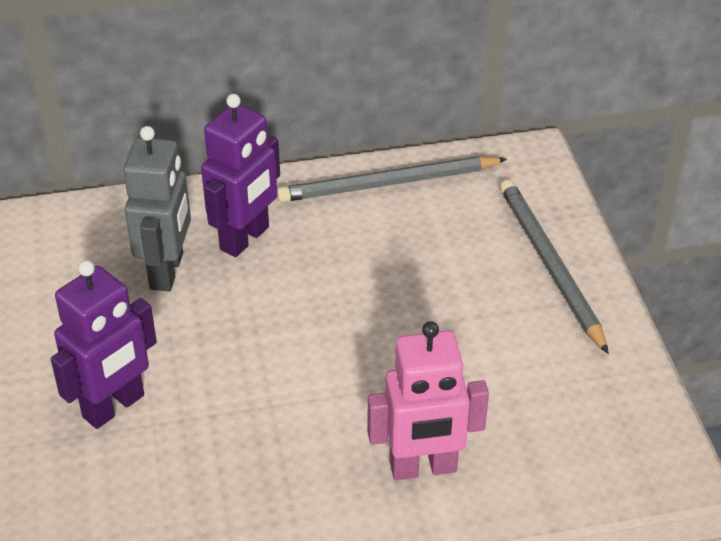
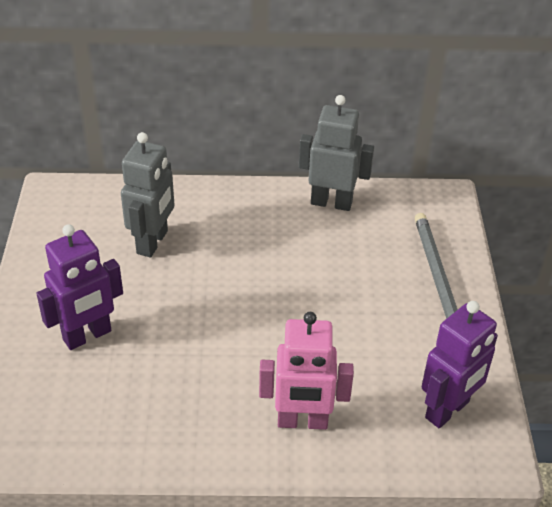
camera: 10 degrees right, 0 degrees up
purple robot [201,94,280,257] -> purple robot moved to [422,301,498,428]
grey pencil [277,156,507,202] -> grey robot [299,95,374,211]

